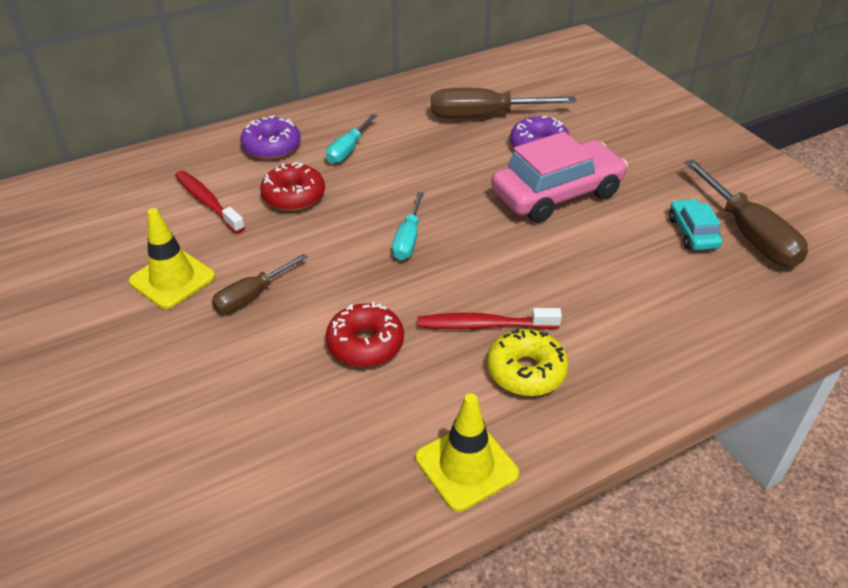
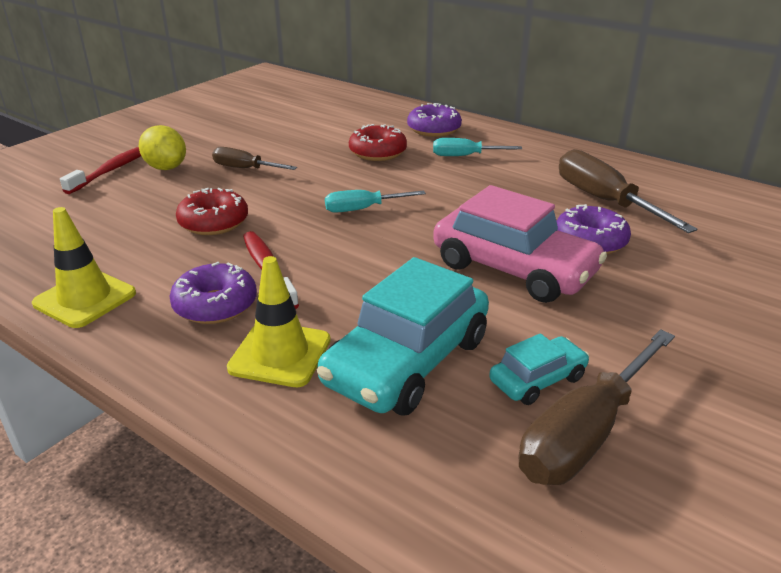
camera: 65 degrees right, 10 degrees down
yellow traffic cone [129,208,215,309] -> yellow traffic cone moved to [227,256,331,387]
red toothbrush [175,170,245,234] -> red toothbrush moved to [60,147,141,194]
yellow donut [487,329,569,396] -> purple donut [169,262,257,324]
none -> yellow lemon [139,125,186,170]
none -> turquoise car [317,257,489,415]

